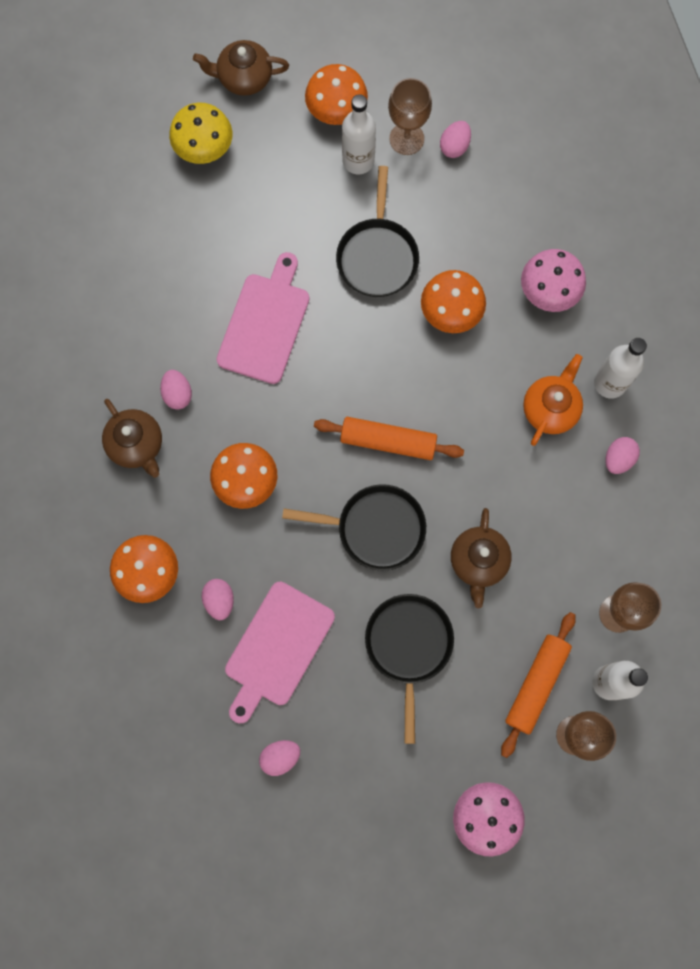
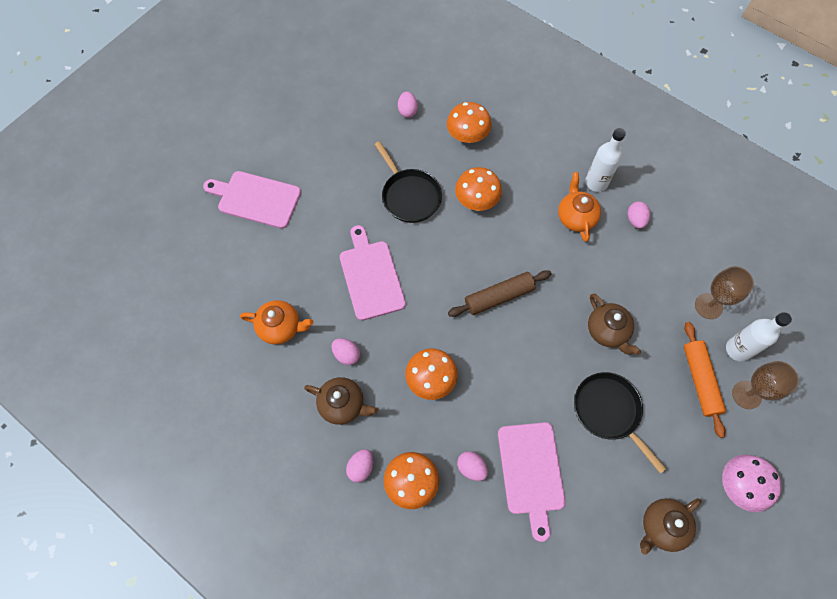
camera: 35 degrees left, 10 degrees down
yellow mushroom [169,103,233,164] -> pink cutting board [203,171,301,229]
brown teapot [193,40,289,96] -> brown teapot moved to [640,498,701,555]
pink egg [259,740,300,776] -> pink egg moved to [346,449,374,482]
black pan [282,484,426,571] -> none
orange mushroom [305,64,368,125] -> orange mushroom moved to [447,102,491,143]
orange rolling pin [314,417,464,460] -> brown rolling pin [448,270,552,317]
white bottle [342,94,376,174] -> none
brown goblet [388,78,432,155] -> none
pink mushroom [521,249,586,312] -> none
none -> orange teapot [240,300,313,344]

